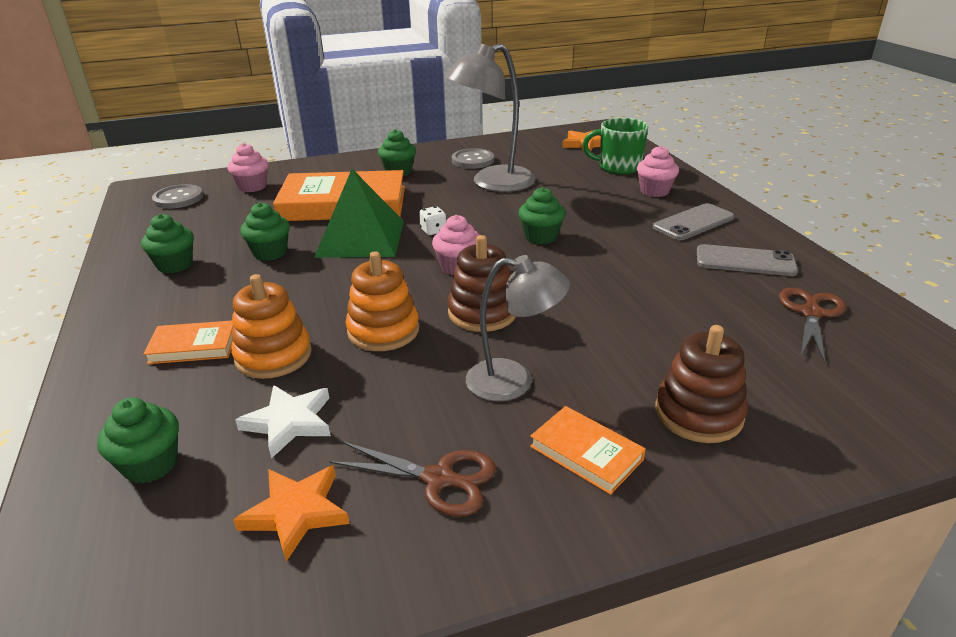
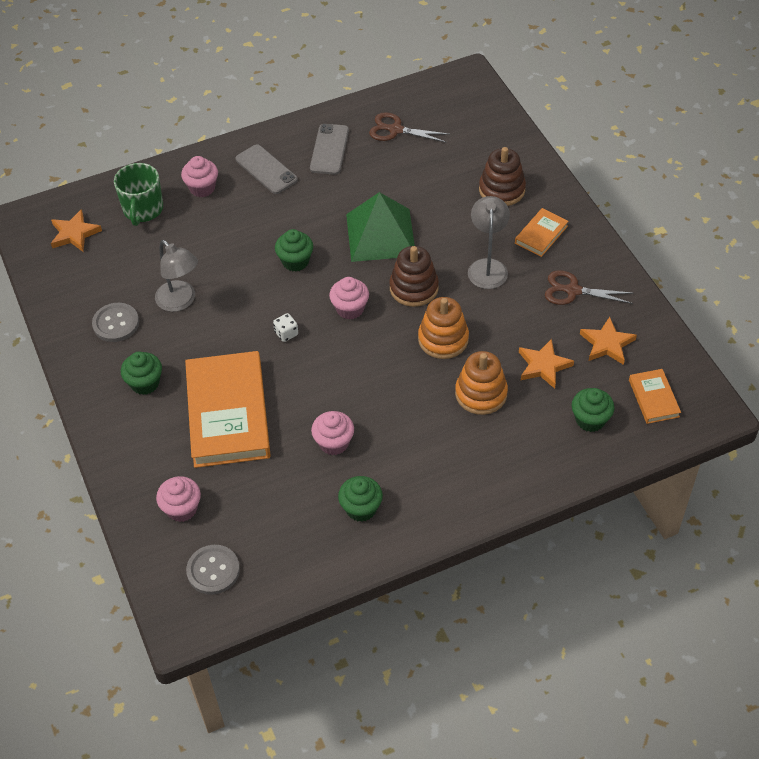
camera: 95 degrees left, 20 degrees up
orange book [143,320,233,364] -> orange book moved to [629,369,681,424]
white star [235,385,331,459] -> orange star [519,339,574,389]
green cupcake [240,202,290,261] -> pink cupcake [311,411,354,455]
green pyramid [314,169,404,258] -> green pyramid moved to [346,192,415,262]
brown scissors [329,441,496,517] -> brown scissors turned 90 degrees counterclockwise [545,270,634,305]
grey lamp [444,43,535,192] -> grey lamp [155,240,198,312], size x0.65

